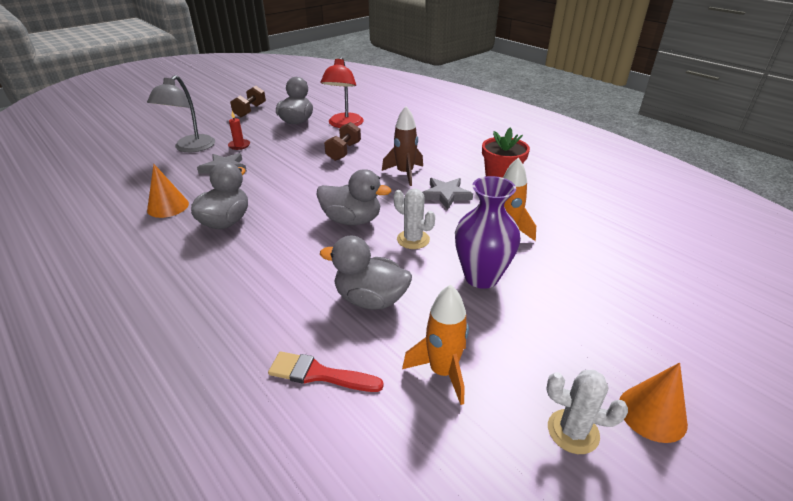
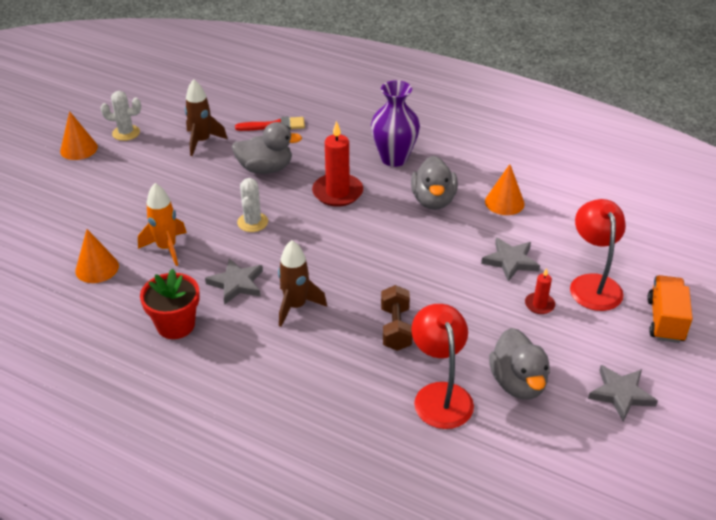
camera: 160 degrees right, 5 degrees up
grey lamp [147,75,215,153] -> red lamp [570,199,626,311]
brown dumbbell [230,86,266,117] -> grey star [588,365,658,421]
grey duck [316,169,391,225] -> none
white cactus [394,188,435,249] -> white cactus turned 75 degrees clockwise [237,178,268,232]
orange rocket [402,285,469,405] -> brown rocket [185,79,227,156]
purple vase [455,176,521,289] -> purple vase moved to [371,80,420,167]
none -> orange cone [75,229,119,283]
none -> red candle [312,121,363,207]
none -> orange truck [647,275,693,343]

